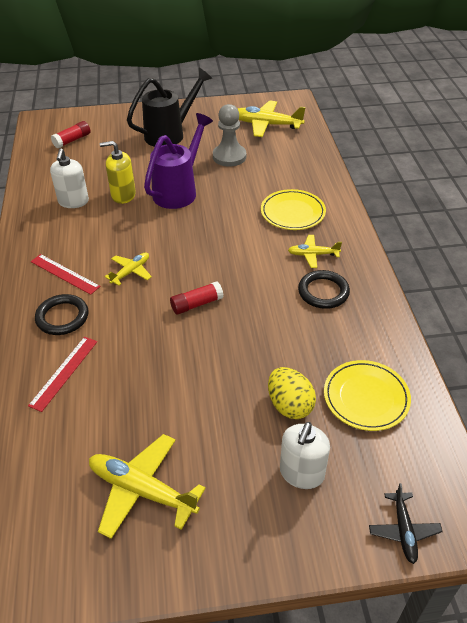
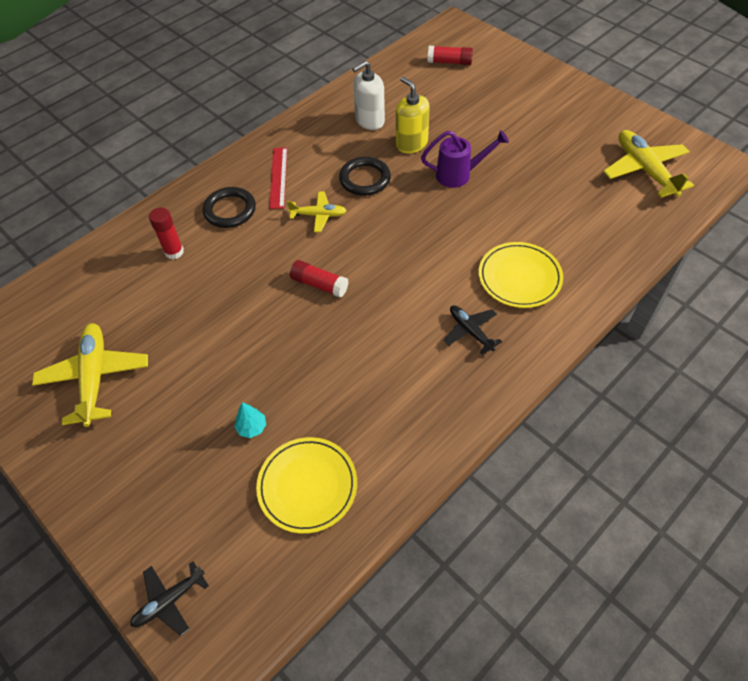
camera: 55 degrees right, 10 degrees up
red ruler [28,337,97,412] -> red glue stick [149,208,184,259]
black watering can [127,68,212,147] -> none
purple watering can [144,113,213,209] -> purple watering can [421,130,509,188], size x0.66
grey pawn [213,104,246,167] -> none
yellow egg [268,367,316,419] -> turquoise tree [234,402,266,438]
white soap dispenser [280,422,330,489] -> none
yellow plane [288,235,342,268] -> black plane [444,305,502,355]
black ring [298,270,350,309] -> black ring moved to [339,157,391,196]

